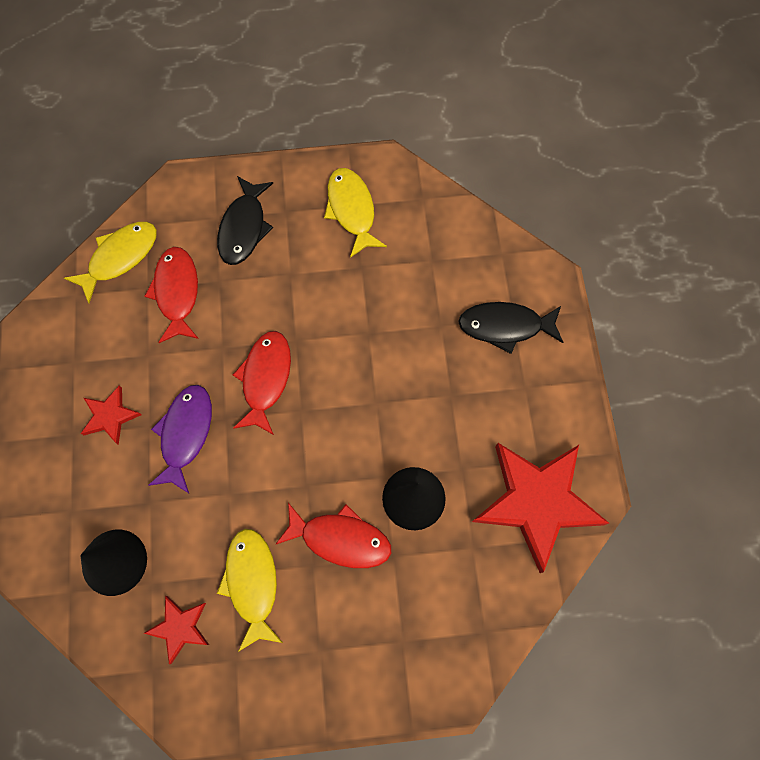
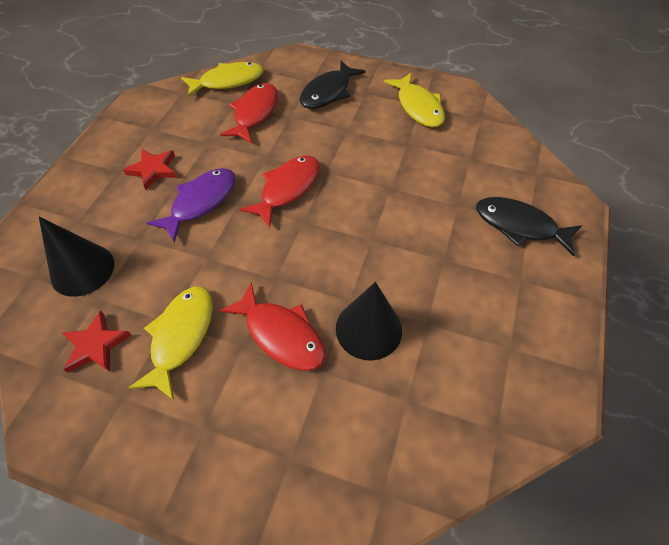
camera: 25 degrees right, 15 degrees down
yellow fish [324,168,387,258] -> yellow fish turned 150 degrees clockwise [384,73,445,127]
red star [472,443,609,573] -> none

